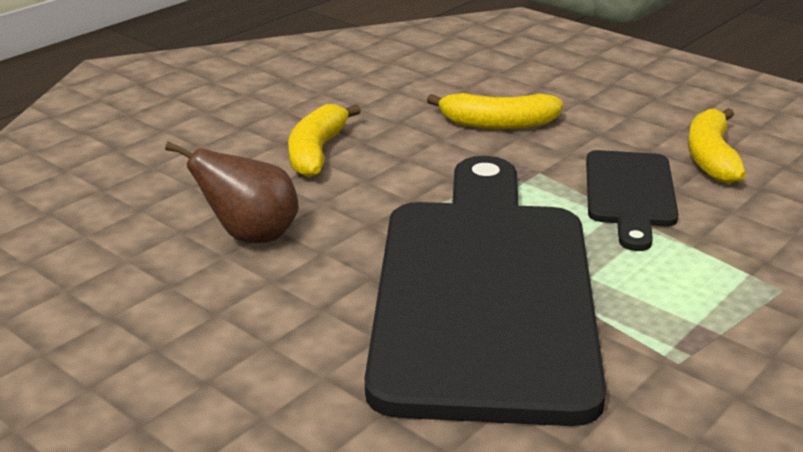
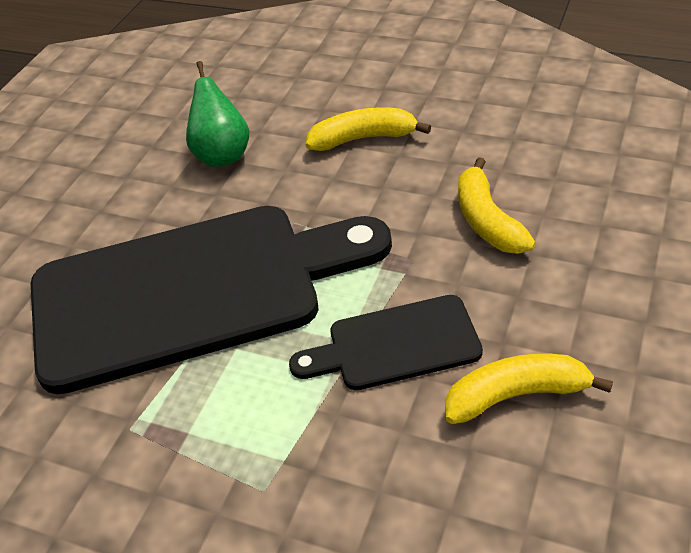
camera: 75 degrees right, 15 degrees up
brown pear [165,142,299,243] -> green pear [186,61,250,167]

